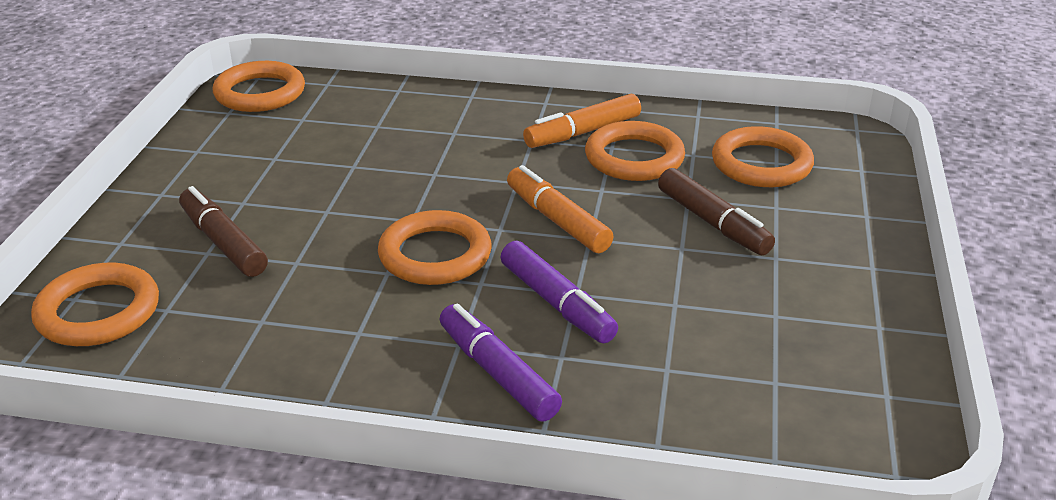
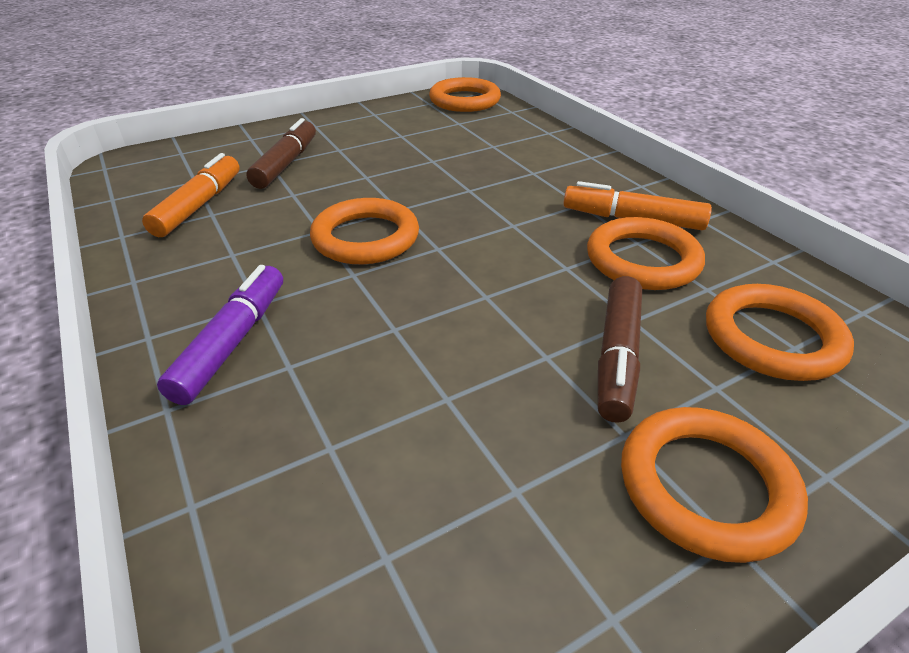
camera: 50 degrees right, 5 degrees up
orange ring [31,263,159,346] -> orange ring moved to [621,407,808,563]
purple marker [500,241,618,343] -> none
orange marker [507,165,614,253] -> orange marker moved to [142,153,240,237]

